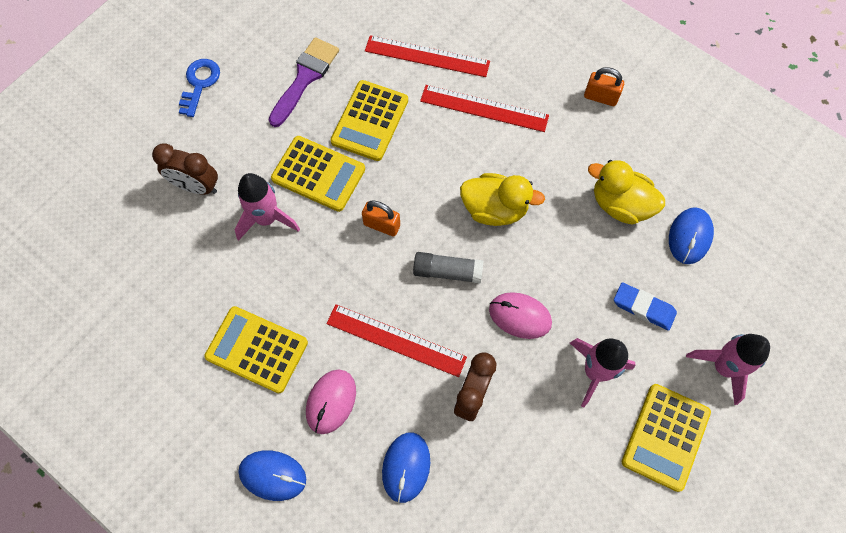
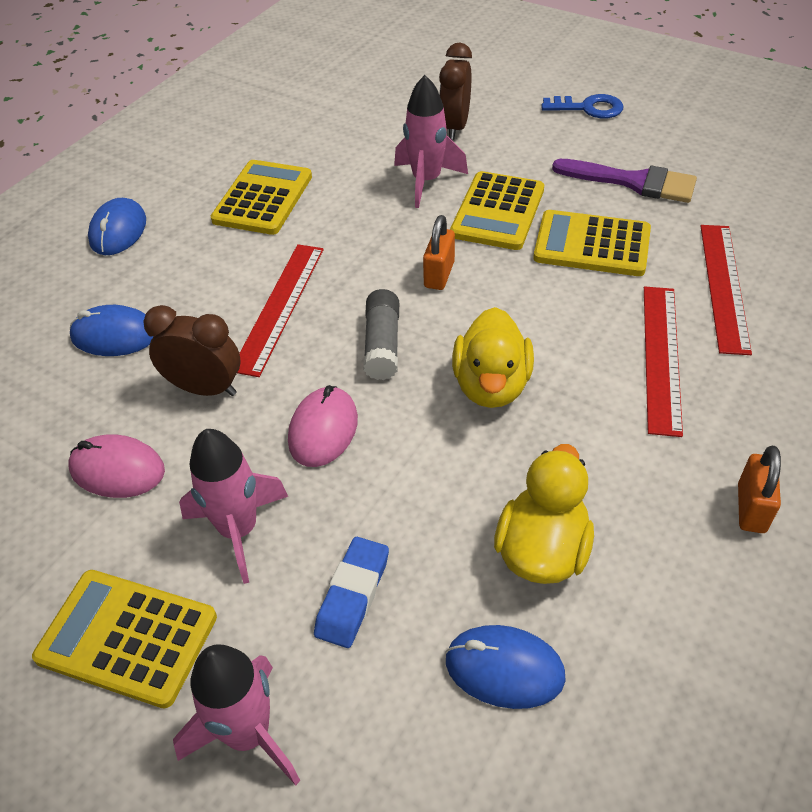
camera: 85 degrees right, 20 degrees down
pink mouse [306,370,356,434] -> pink mouse moved to [68,434,165,498]

